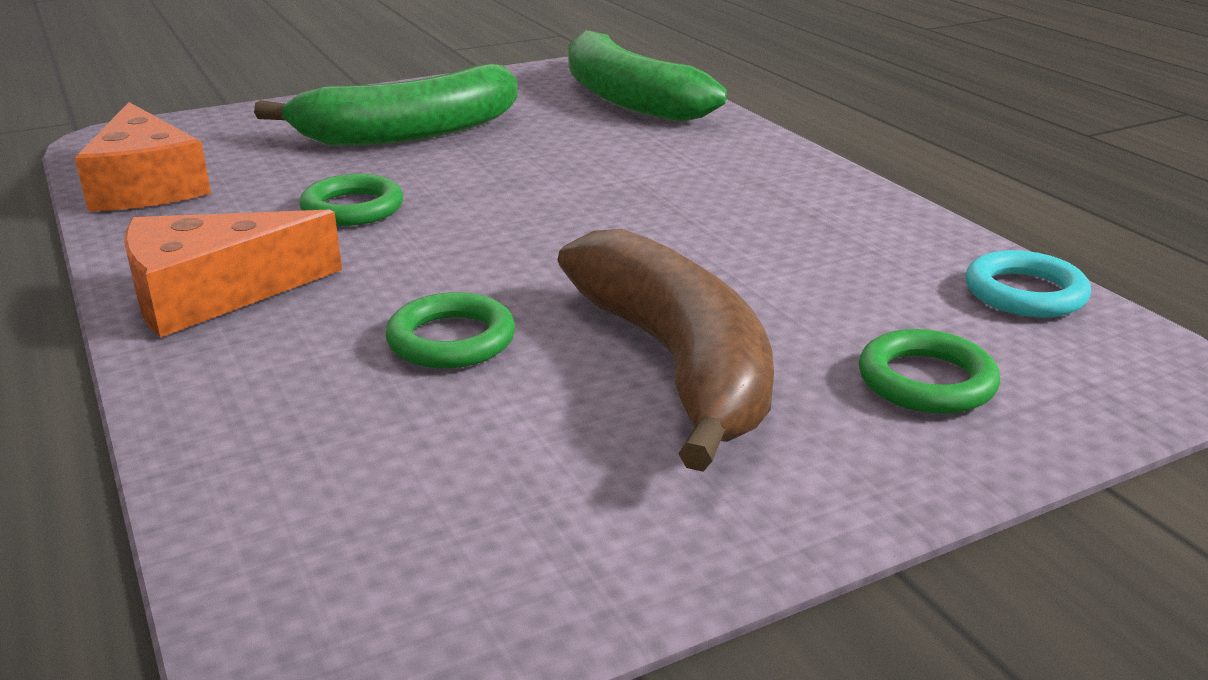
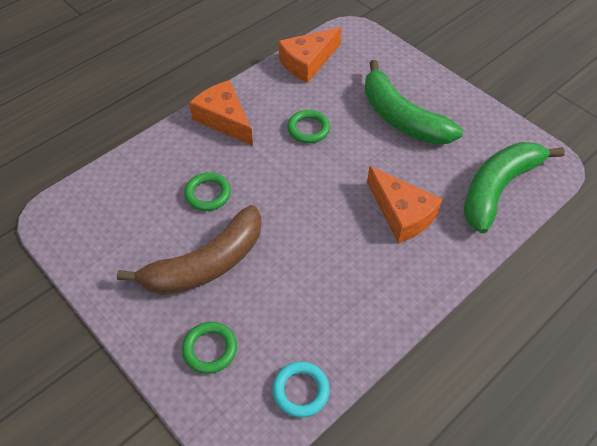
camera: 75 degrees right, 25 degrees up
none -> orange cheese [367,166,443,243]

